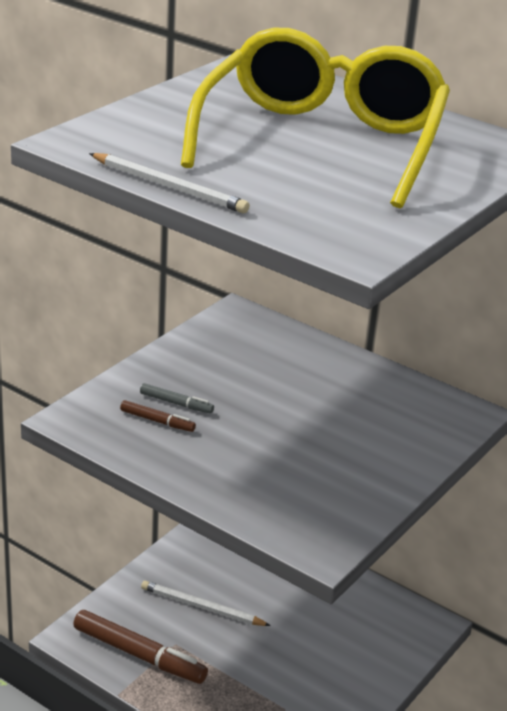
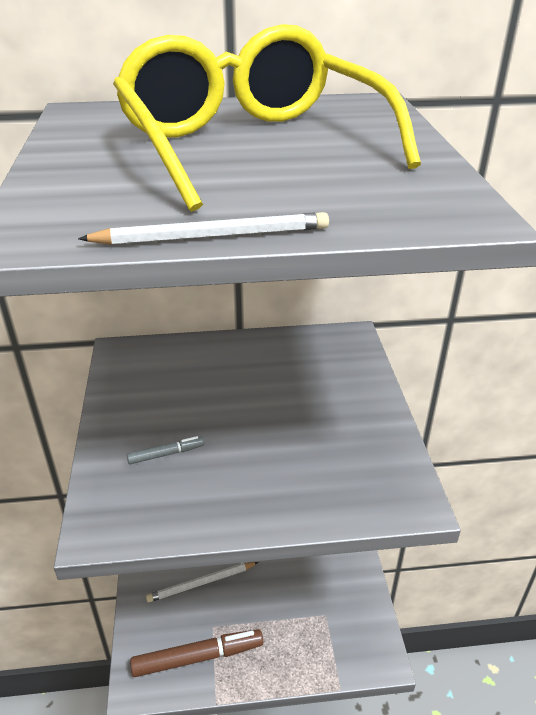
camera: 40 degrees left, 5 degrees up
brown marker [120,400,196,432] -> none

